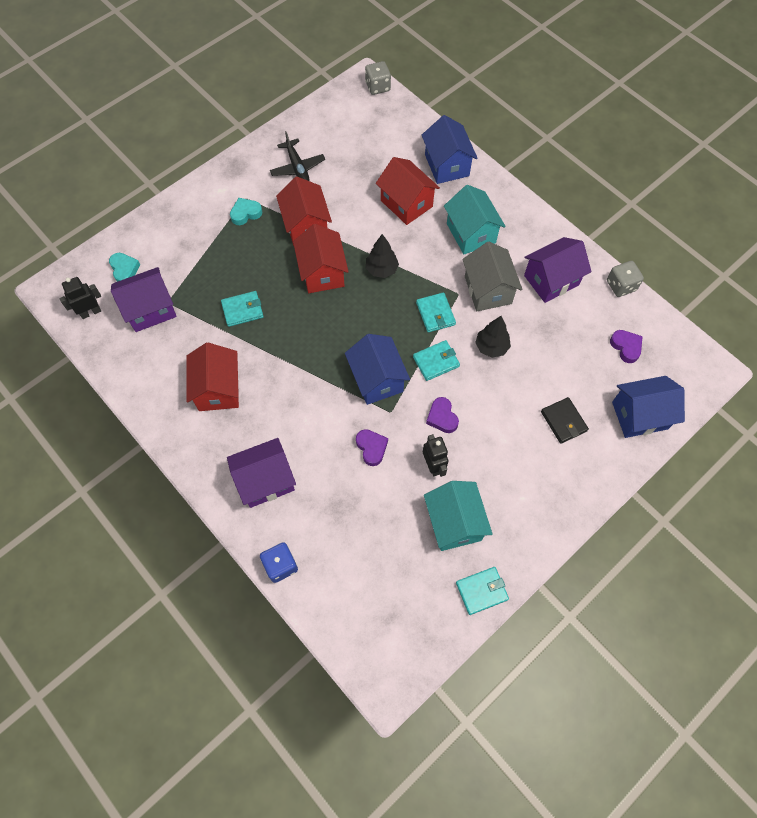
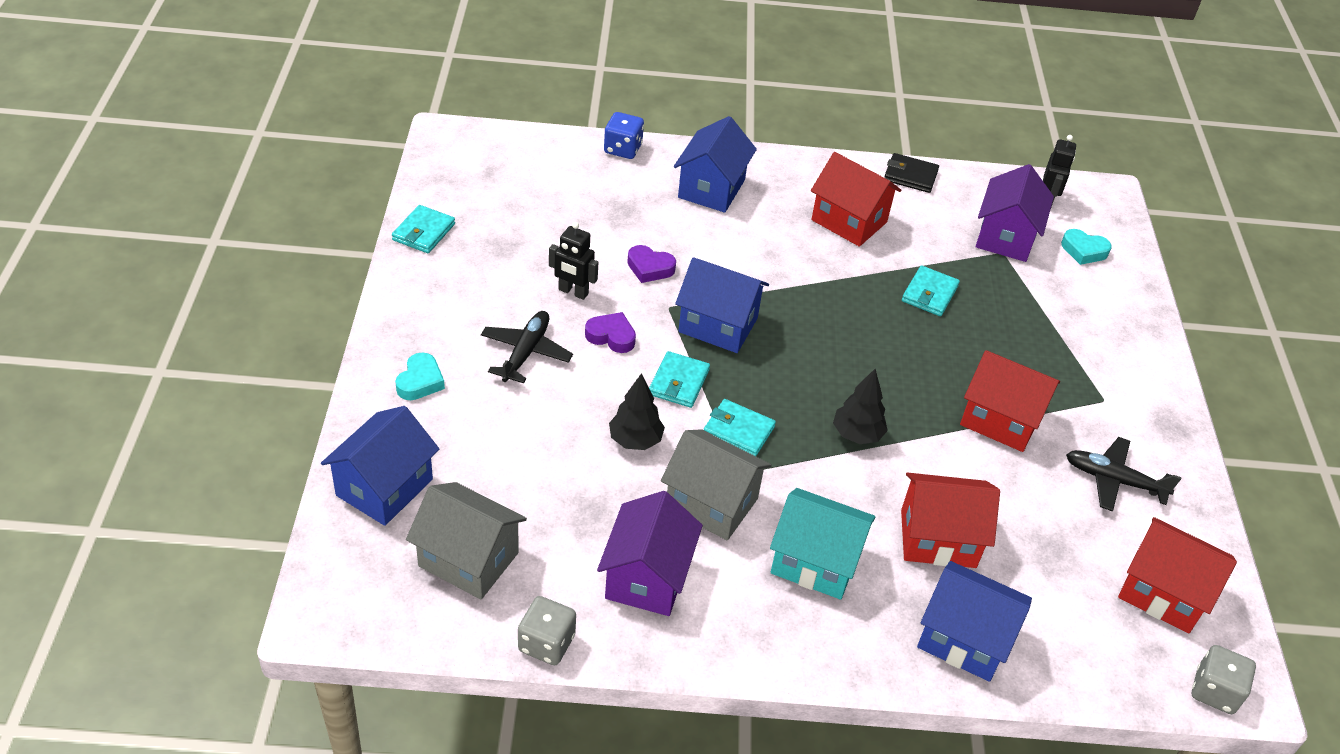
camera: 130 degrees right, 20 degrees down
purple house [227,438,296,508] -> blue house [674,116,757,213]
turquoise heart [230,198,262,225] -> turquoise heart moved to [395,353,445,400]
red house [293,224,349,293] -> red house moved to [1118,517,1237,634]
turquoise house [424,481,493,551] -> none
black wallet [541,397,589,444] -> black wallet moved to [884,153,939,193]
purple heart [610,330,643,363] -> grey house [406,482,527,599]
none -> black plane [481,311,573,383]

